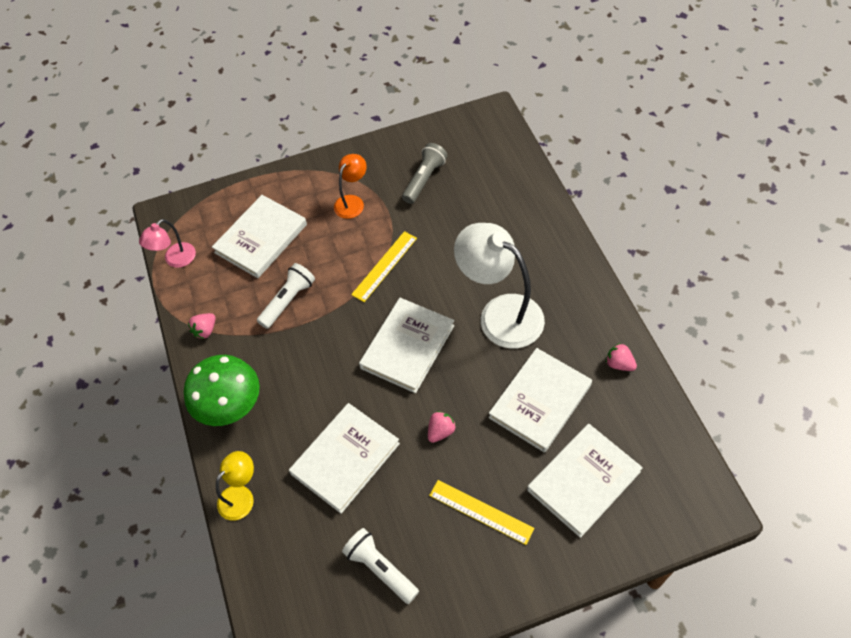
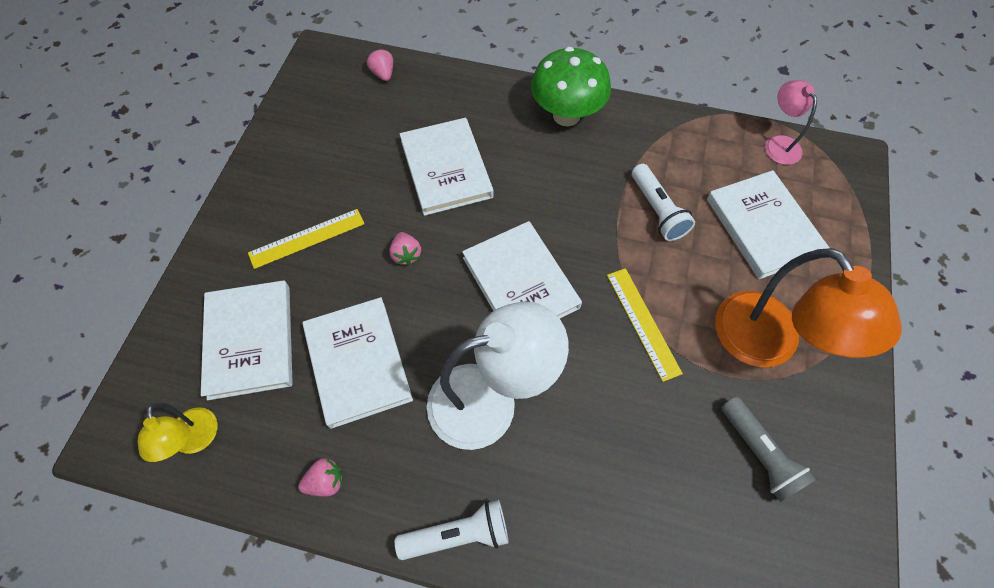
camera: 120 degrees right, 5 degrees up
pink strawberry [188,313,216,339] -> pink strawberry moved to [367,49,393,81]
yellow lamp [216,451,254,521] -> yellow lamp moved to [138,403,218,462]
orange lamp [334,154,367,219] -> orange lamp [715,248,902,367], size x1.92
white flashlight [342,528,419,604] -> white flashlight moved to [395,500,509,560]

